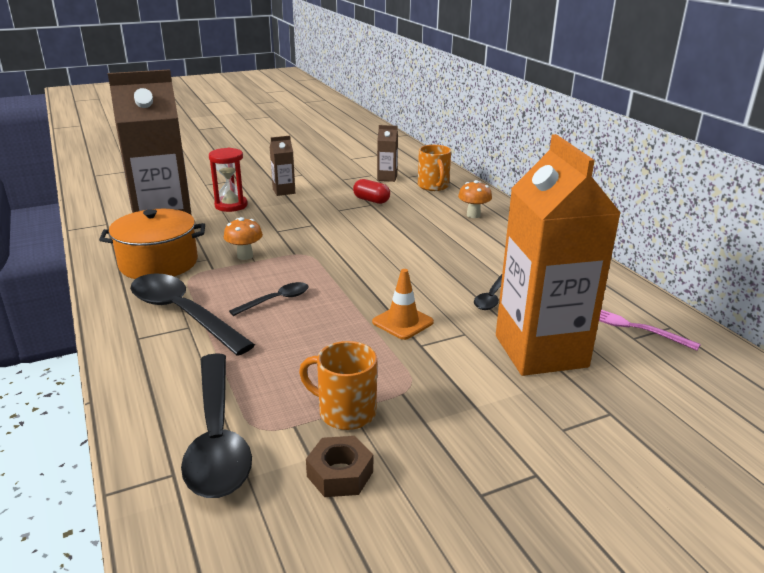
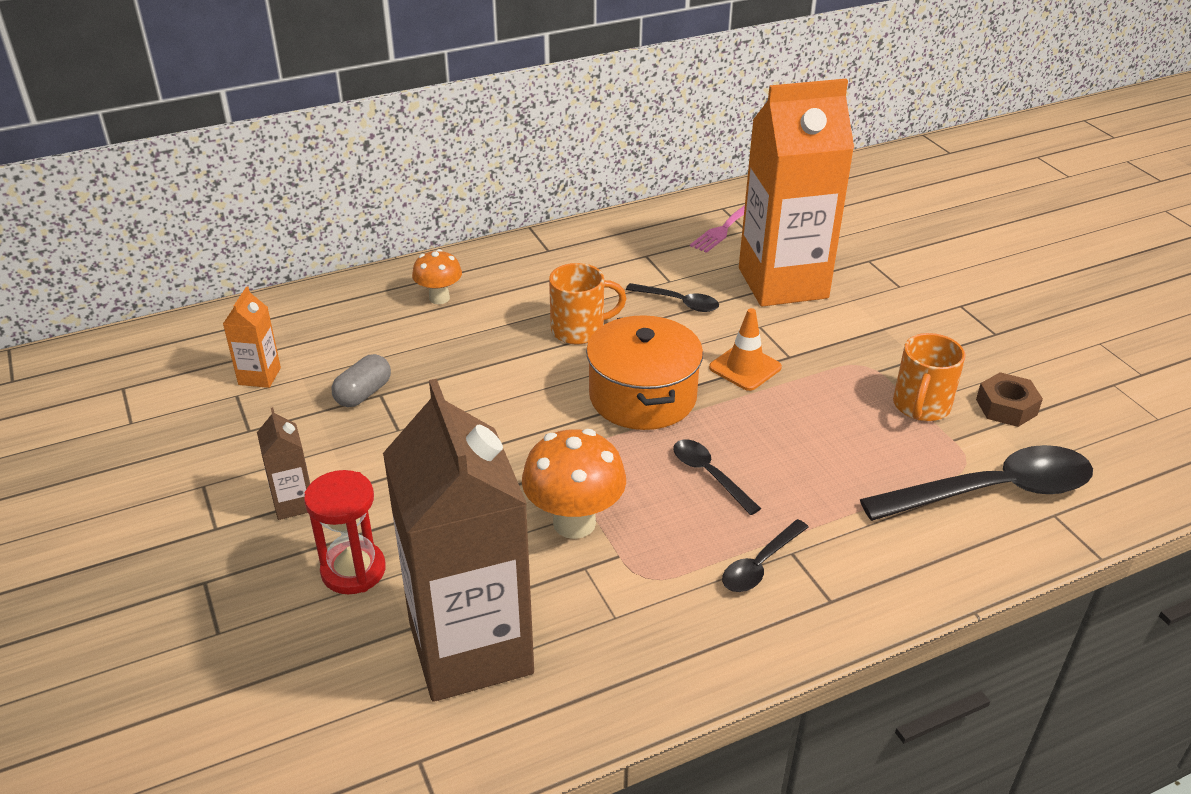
camera: 90 degrees left, 10 degrees up
orange pot [99,209,205,279] -> orange pot moved to [586,315,703,430]
black spoon [130,273,255,356] -> black spoon [722,519,809,592], size x0.50
orange mushroom [224,217,263,260] -> orange mushroom [522,429,626,539], size x1.63
red capsule [353,179,390,204] -> grey capsule [332,354,391,407]
brown carton [377,125,398,182] -> orange carton [223,286,281,388]
orange mug [418,145,451,191] -> orange mug moved to [549,263,627,345]

